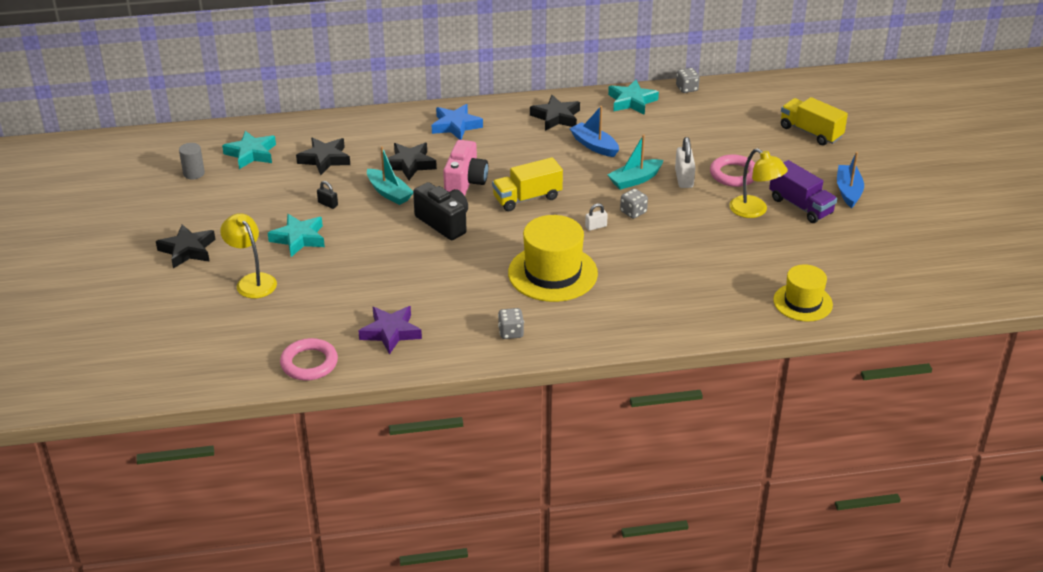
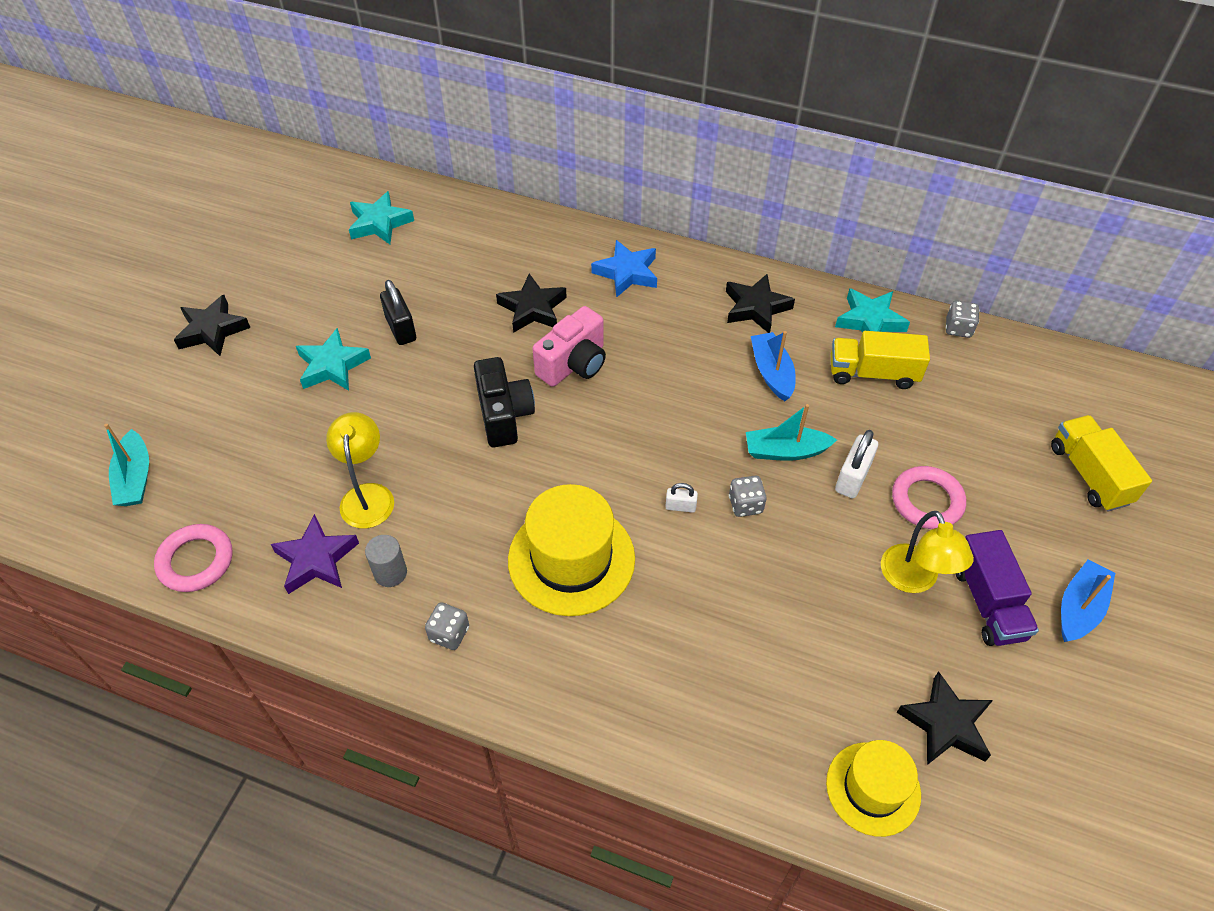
camera: 30 degrees right, 15 degrees up
grey cylinder [179,143,205,179] -> grey cylinder moved to [365,535,407,587]
yellow lamp [220,213,277,298] -> yellow lamp moved to [326,412,394,529]
black star [296,137,350,175] -> black star moved to [896,671,993,765]
black padlock [317,181,338,209] -> black padlock [380,280,416,345], size x1.74
turquoise boat [367,146,413,205] -> turquoise boat moved to [104,424,149,506]
yellow truck [492,157,563,211] -> yellow truck moved to [831,331,930,389]

